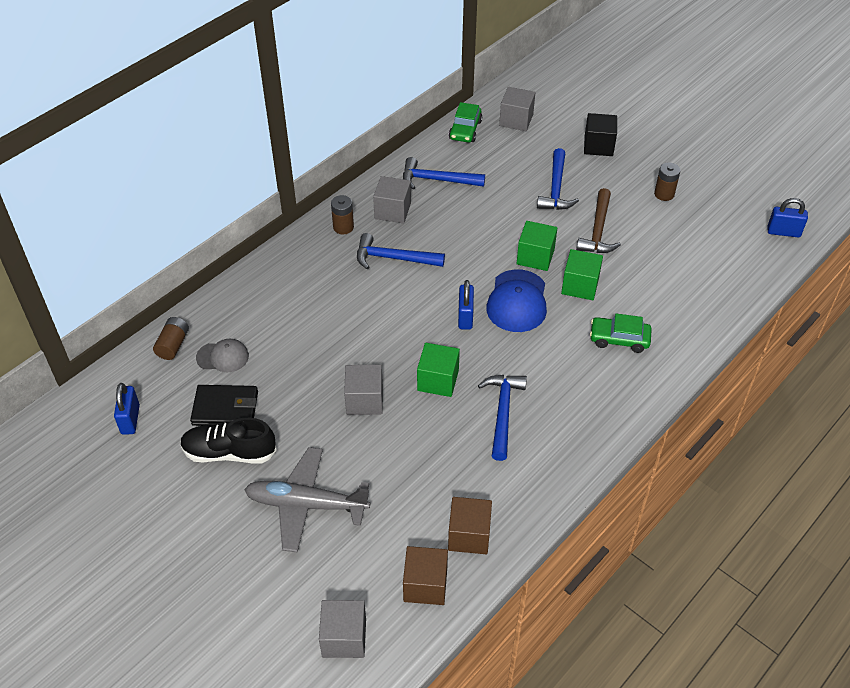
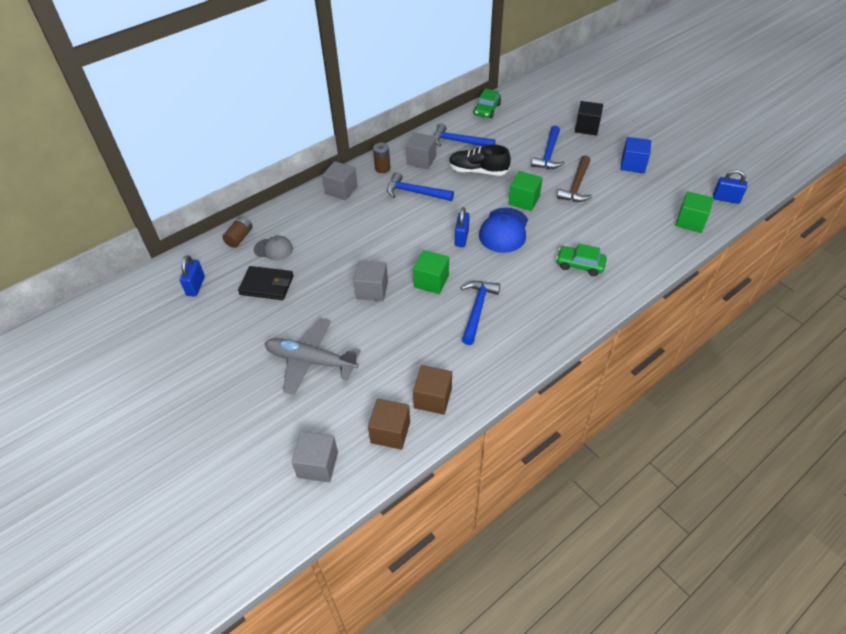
camera: 10 degrees right, 0 degrees up
black shoe [180,418,277,463] -> black shoe moved to [449,144,511,176]
grey cube [499,87,535,131] -> grey cube moved to [322,161,358,201]
green cube [561,249,603,300] -> green cube moved to [675,191,714,233]
brown battery [654,162,681,201] -> blue cube [621,137,651,173]

